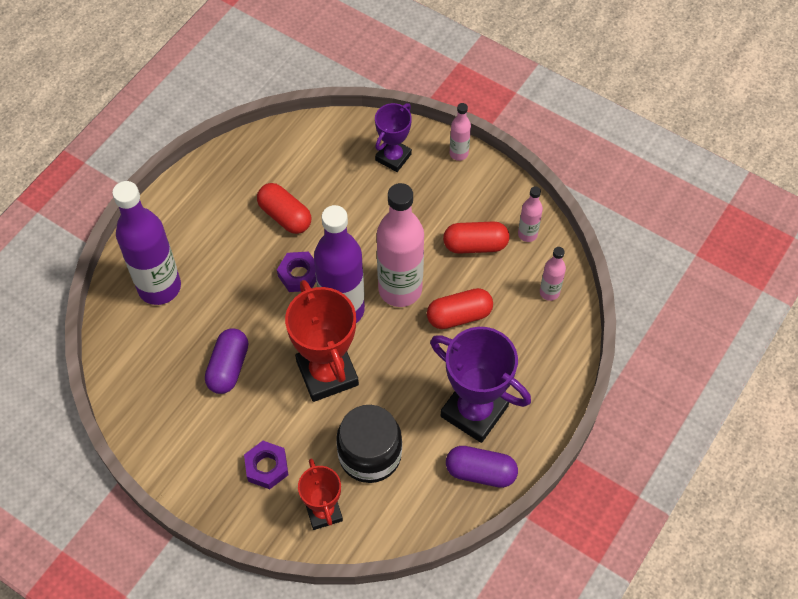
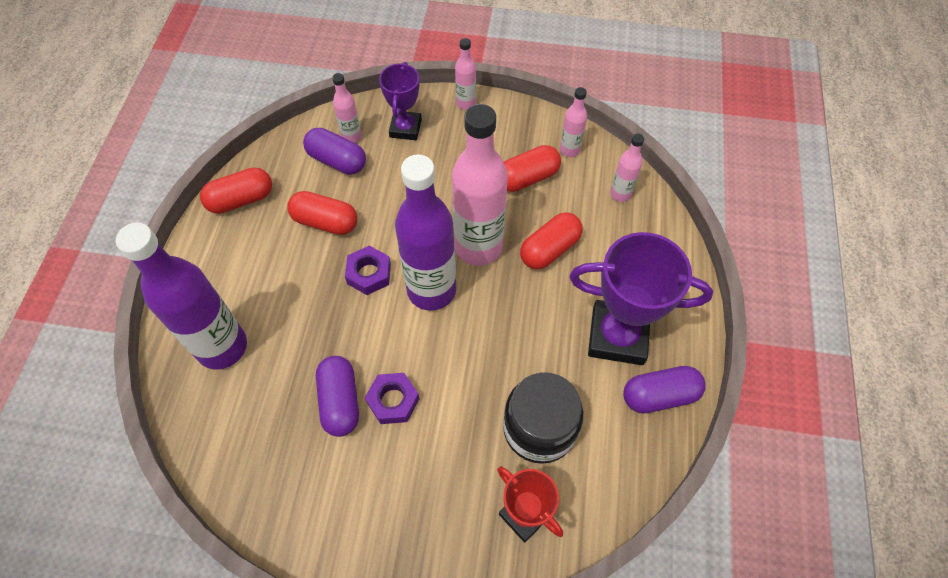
camera: 25 degrees left, 0 degrees up
purple nut [244,441,288,489] -> purple nut moved to [365,373,419,424]
red trophy [285,280,359,402] -> none
none -> red capsule [200,167,272,214]
none -> purple capsule [303,128,366,175]
none -> pink bottle [332,73,362,143]

